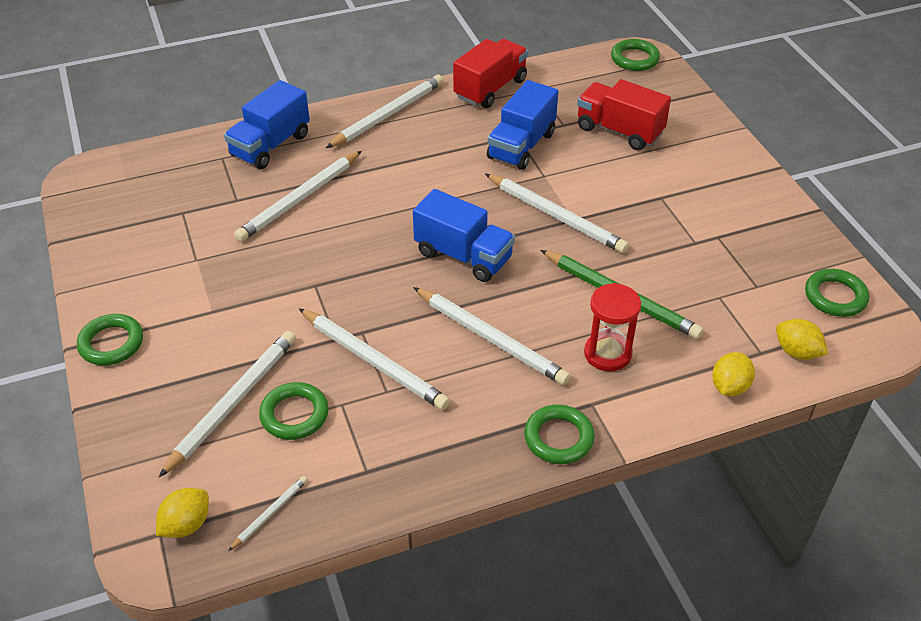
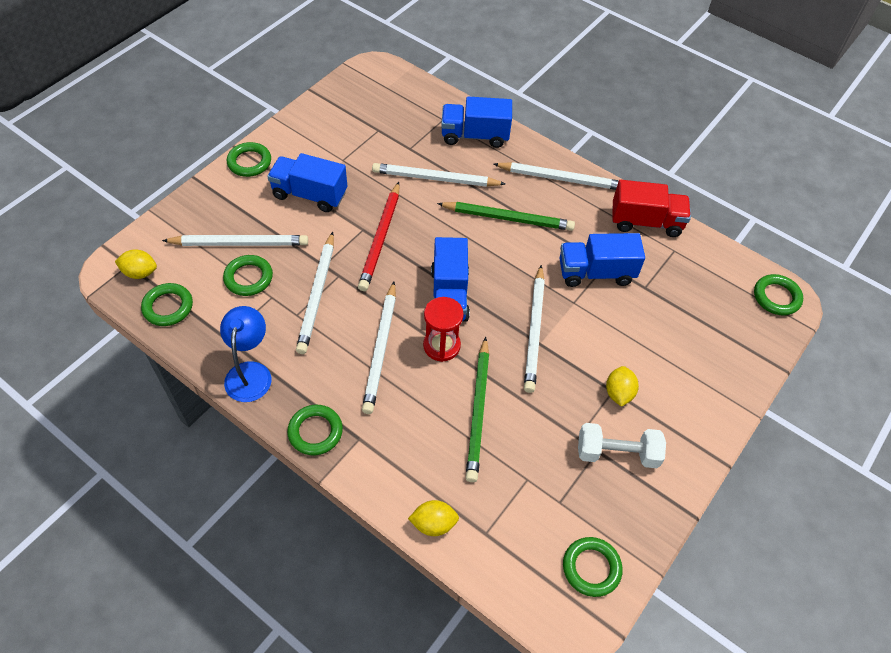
camera: 55 degrees right, 10 degrees up
white pencil [228,476,307,551] -> green ring [141,283,193,326]
red truck [577,79,671,150] -> none
red hourglass [584,283,641,372] -> red hourglass moved to [423,297,464,362]
yellow lemon [776,319,828,360] -> yellow lemon moved to [606,366,639,407]
none -> blue lamp [220,306,272,402]
none -> blue truck [267,153,347,212]
none -> red pencil [358,182,399,291]
none -> green pencil [437,202,575,231]
none -> white dumbbell [578,423,666,468]

